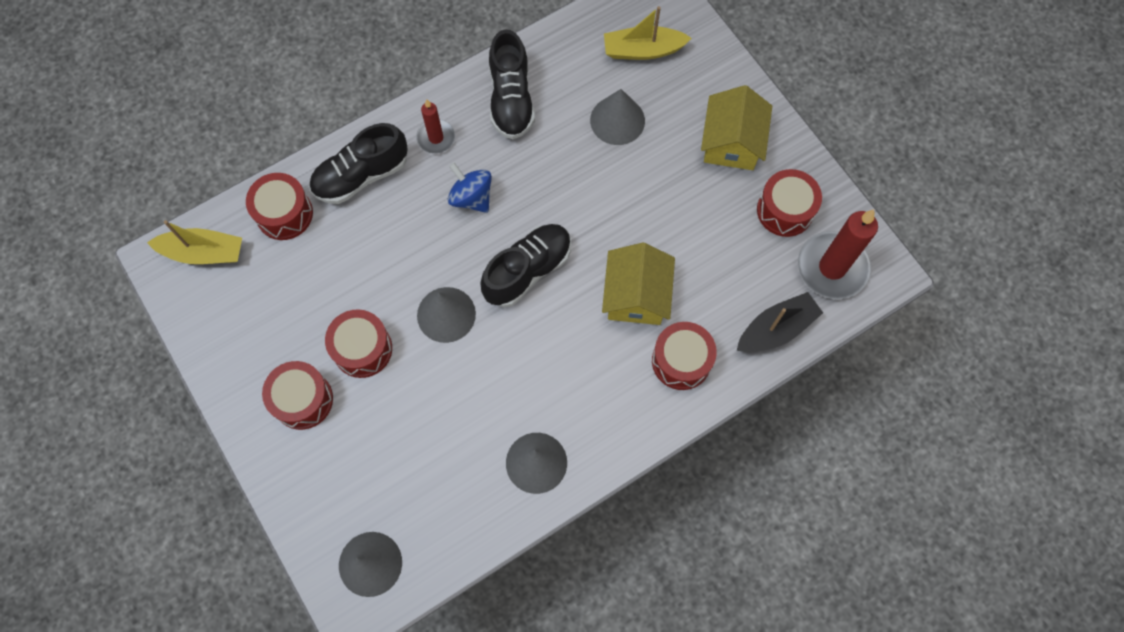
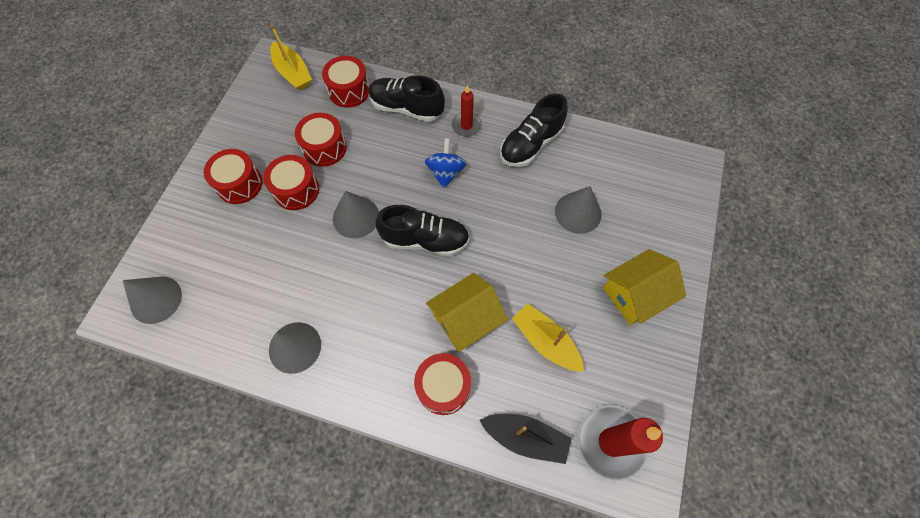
camera: 50 degrees right, 5 degrees down
yellow boat [604,6,692,60] -> yellow boat moved to [512,303,584,372]
red drum [757,169,822,237] -> red drum moved to [295,113,347,167]

